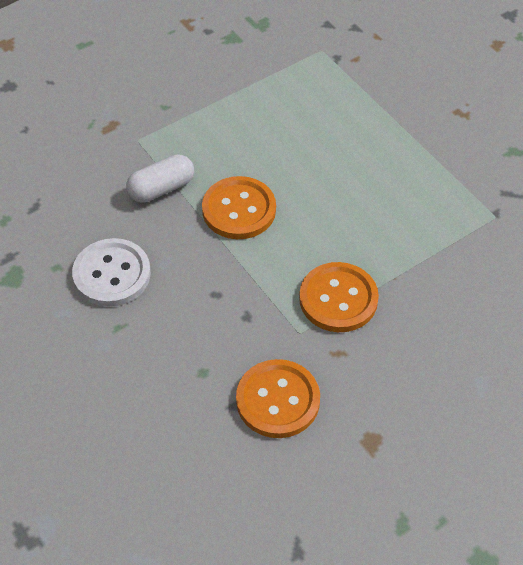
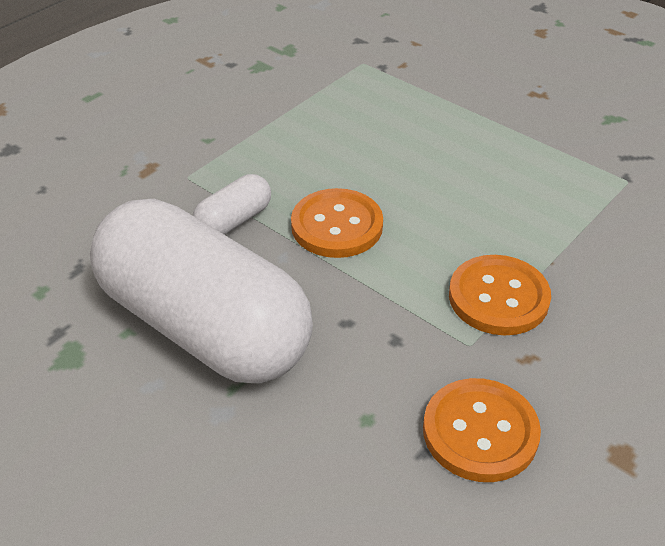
camera: 15 degrees left, 10 degrees down
white button [72,238,151,307] -> white capsule [90,199,313,383]

